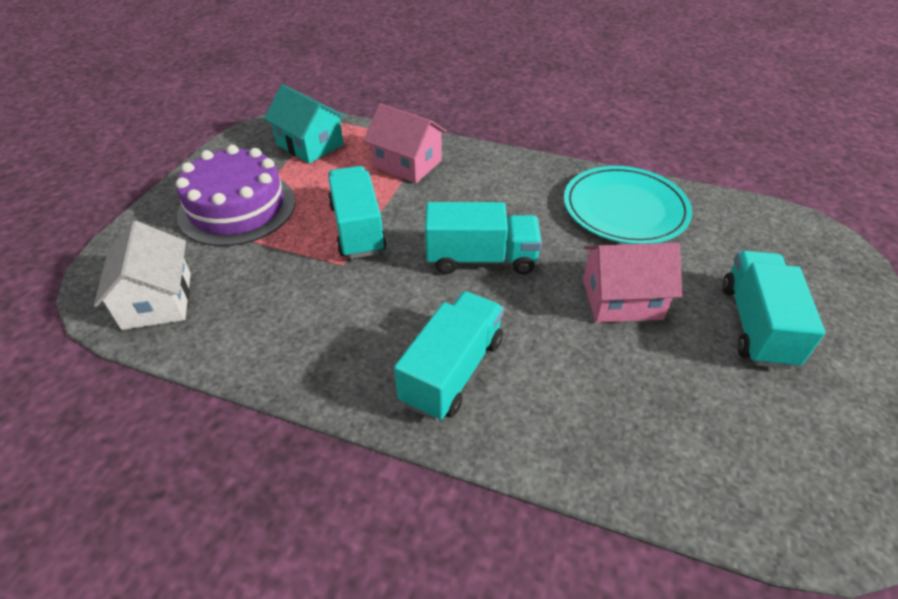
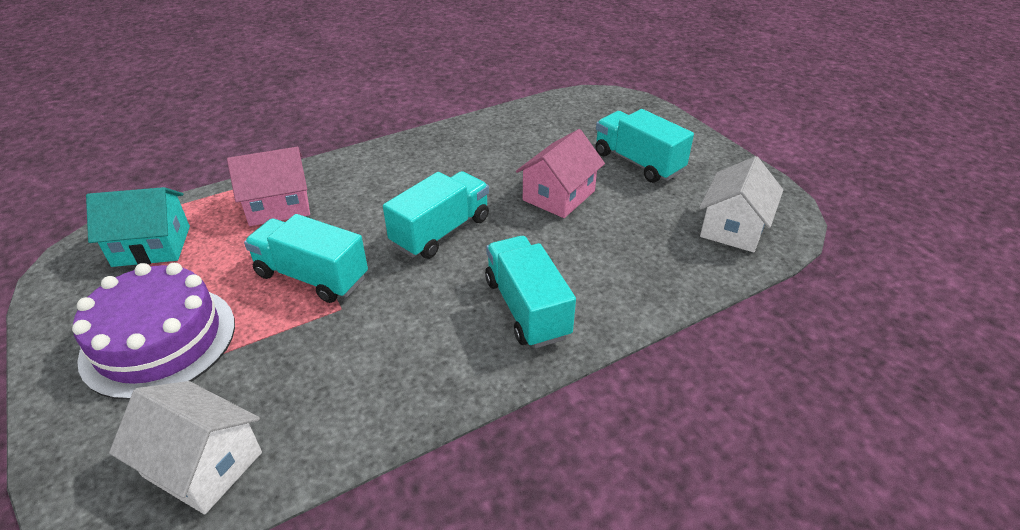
camera: 50 degrees left, 5 degrees down
turquoise plate [564,166,692,244] -> none
none -> white house [699,156,783,252]

